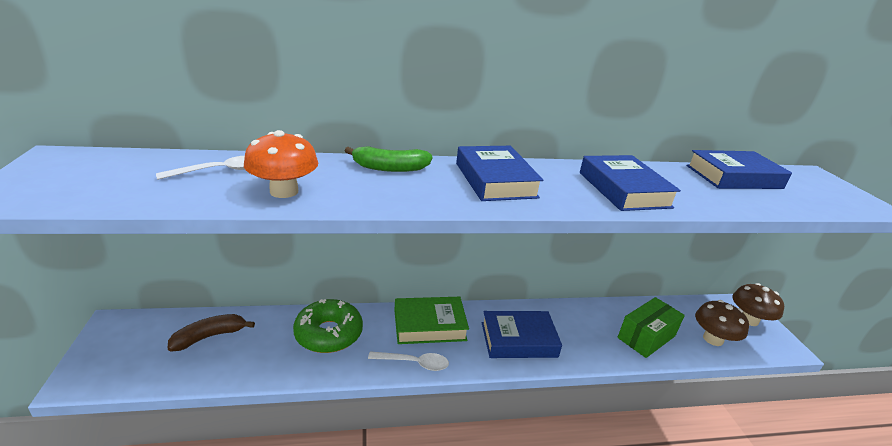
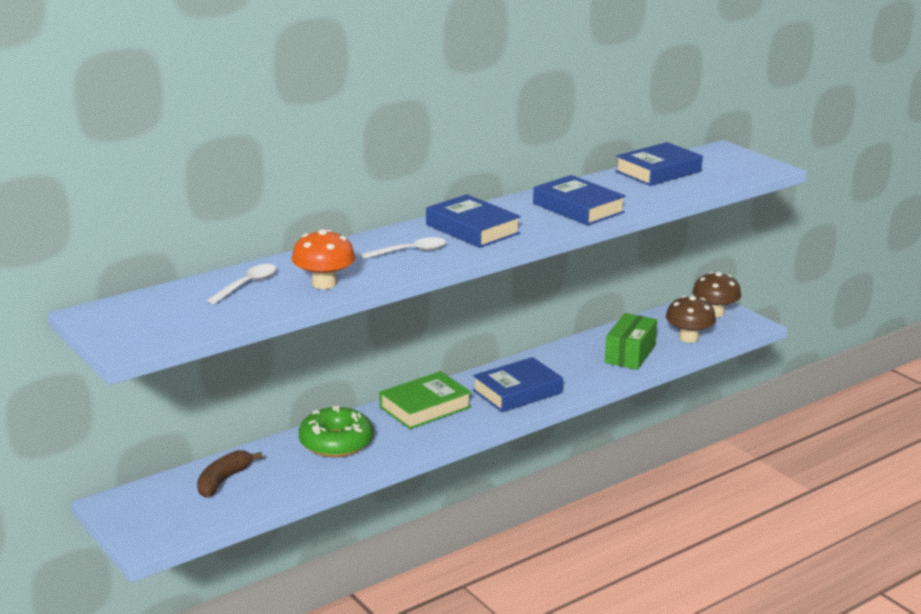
camera: 25 degrees left, 5 degrees down
green banana [345,146,433,172] -> none
white spoon [368,351,449,371] -> white spoon moved to [360,237,446,259]

